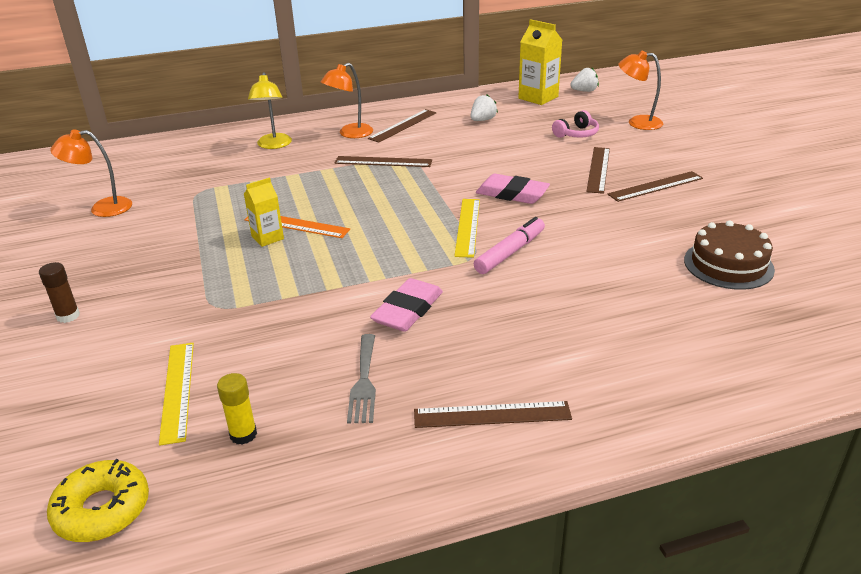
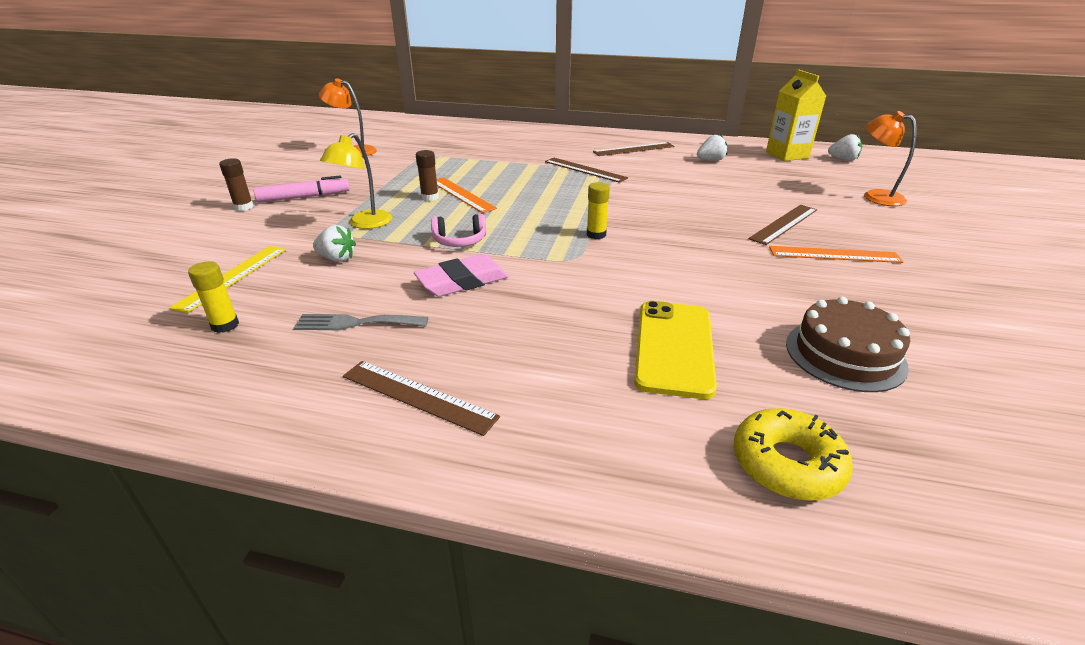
camera: 30 degrees right, 0 degrees up
yellow donut [47,459,149,542] -> yellow donut moved to [733,408,853,501]
yellow carton [244,178,284,247] -> brown glue stick [416,150,439,201]
yellow lamp [248,72,292,149] -> yellow lamp moved to [320,133,392,229]
orange lamp [321,63,373,138] -> none
grey fork [347,334,376,424] -> grey fork turned 60 degrees clockwise [294,314,428,330]
yellow ruler [454,199,480,258] -> yellow glue stick [587,182,610,239]
pink marker [474,217,545,274] -> pink marker moved to [254,175,350,203]
pink eraser [476,174,550,204] -> none
pink headphones [552,110,599,138] -> pink headphones moved to [431,214,486,247]
brown ruler [607,171,703,202] -> orange ruler [769,246,903,263]
none -> white strawberry [313,225,356,262]
none -> yellow phone [634,301,717,399]

